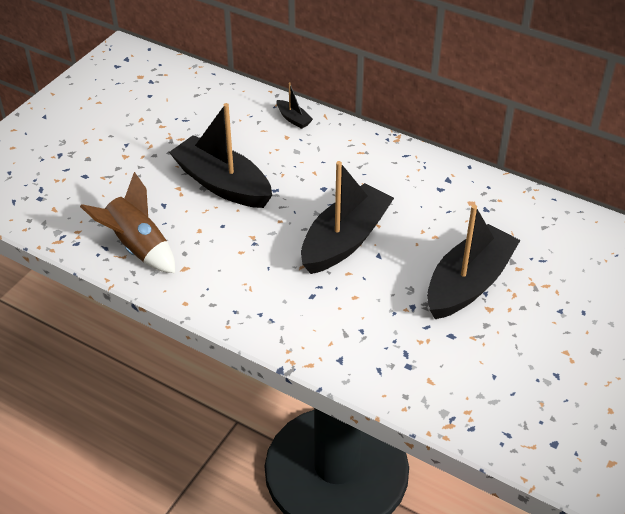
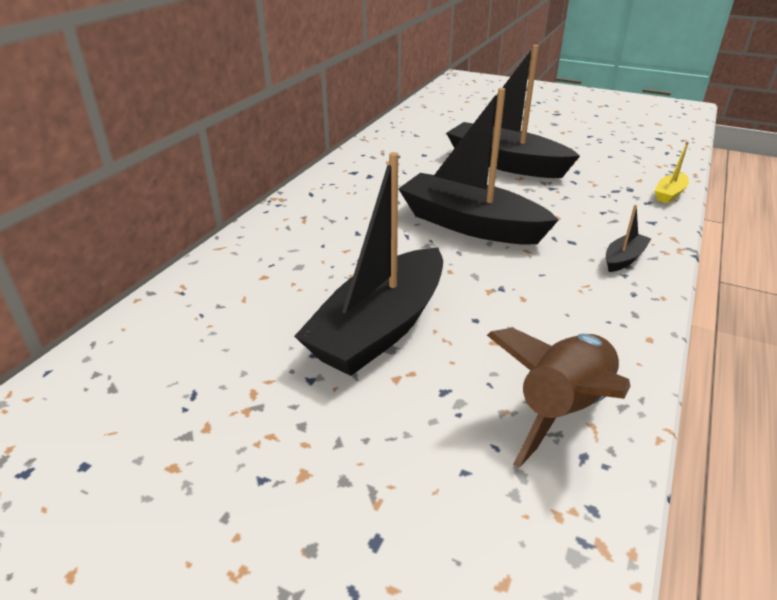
camera: 95 degrees left, 10 degrees down
black boat [276,83,313,129] -> black boat moved to [606,205,651,272]
none -> yellow boat [655,141,689,203]

